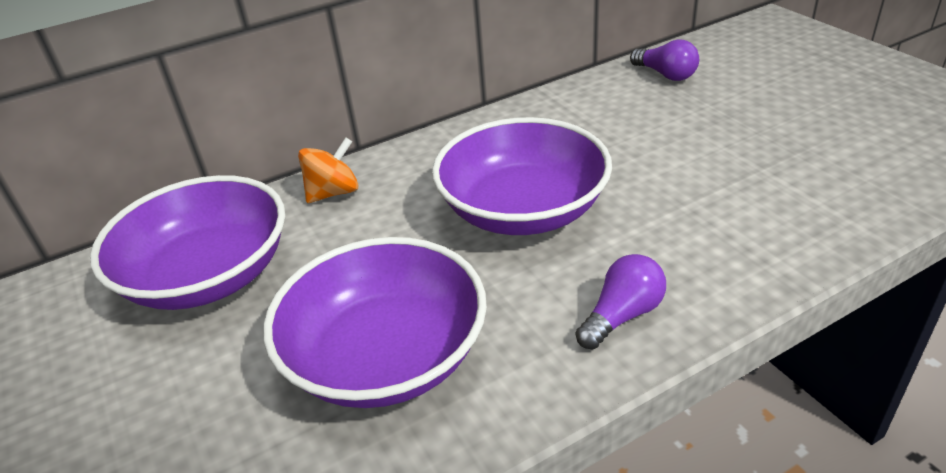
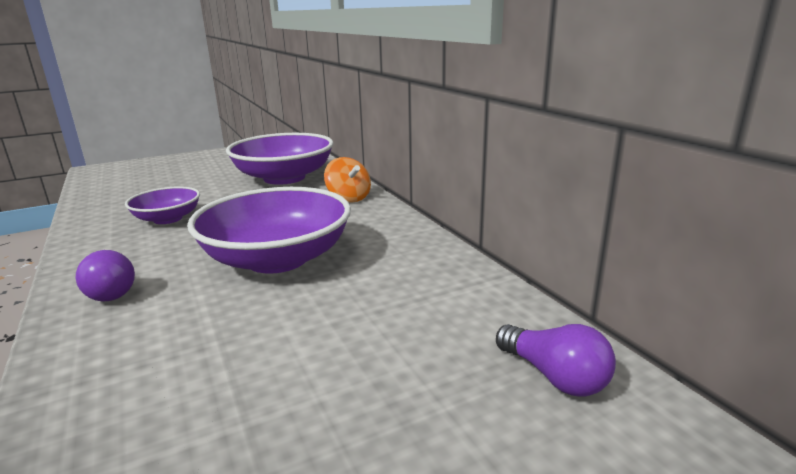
camera: 90 degrees right, 15 degrees down
purple bowl [263,237,487,408] -> purple bowl [125,186,200,224], size x0.54
purple light bulb [630,39,699,81] -> purple light bulb turned 90 degrees counterclockwise [496,324,616,396]

